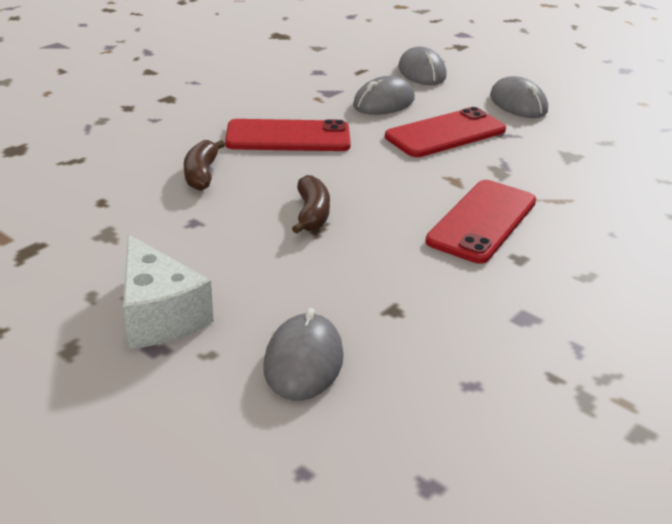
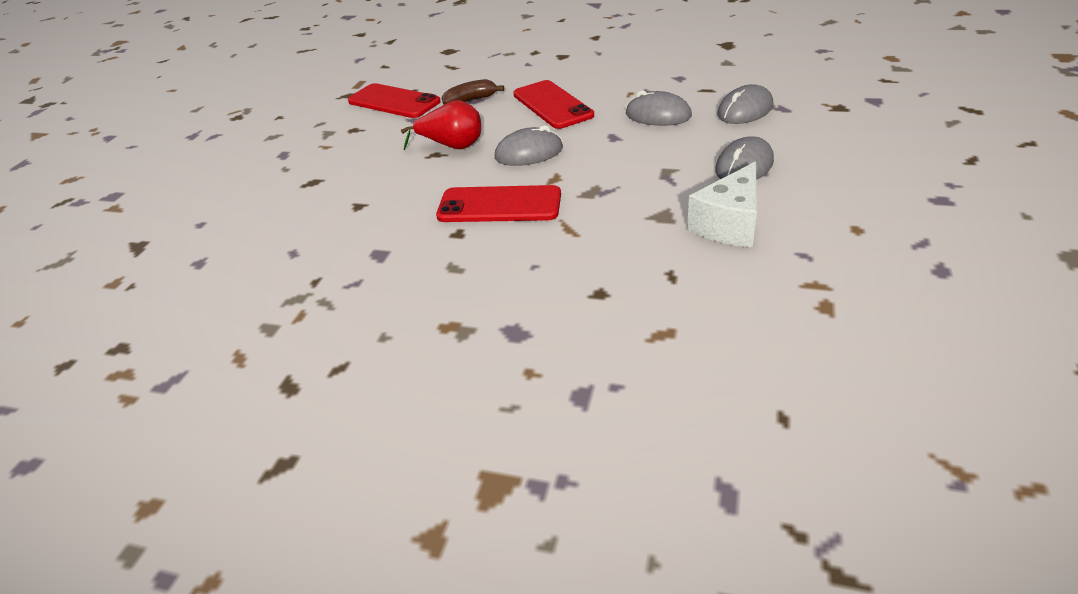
camera: 70 degrees right, 5 degrees up
white cheese [123,235,214,349] -> white cheese moved to [687,161,757,247]
grey mouse [263,308,344,401] -> grey mouse moved to [495,125,563,166]
brown banana [292,175,330,234] -> red pear [401,100,481,150]
red phone [385,107,506,157] -> red phone moved to [348,83,441,118]

